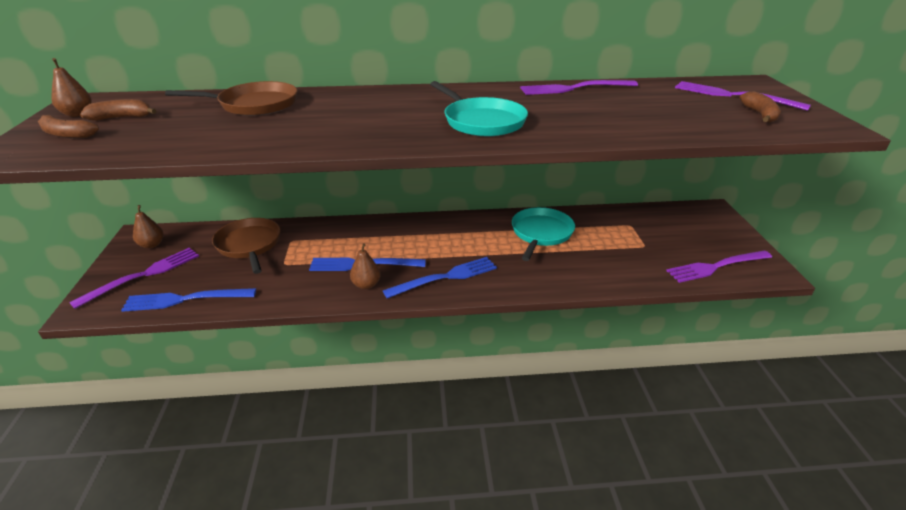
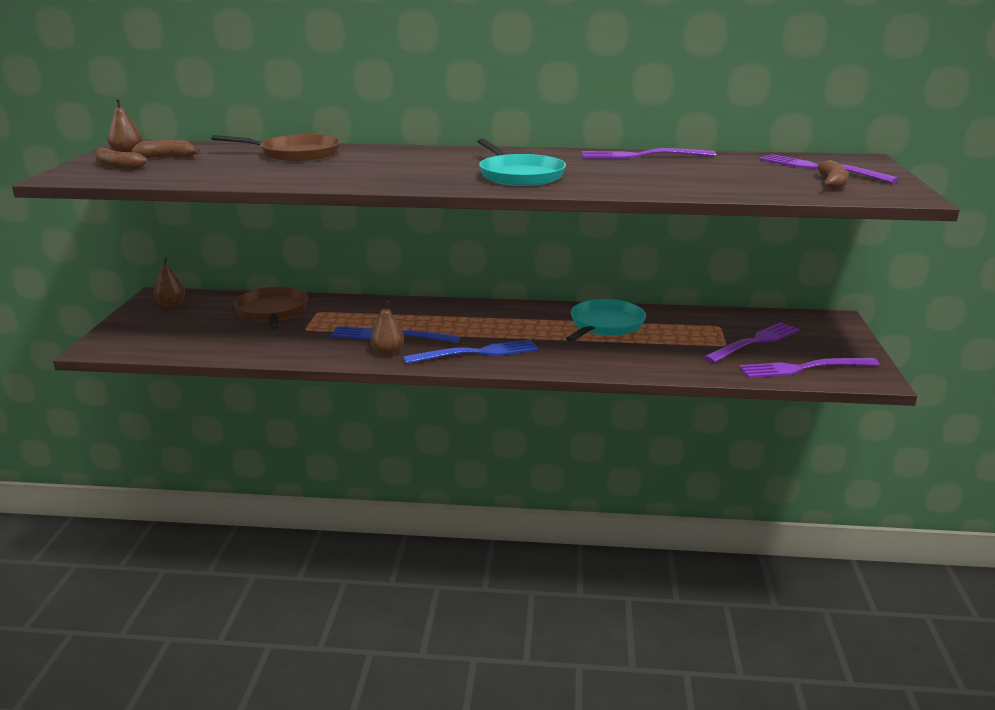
camera: 10 degrees right, 10 degrees down
purple fork [69,248,199,309] -> purple fork moved to [703,322,800,363]
blue fork [121,288,256,312] -> none

